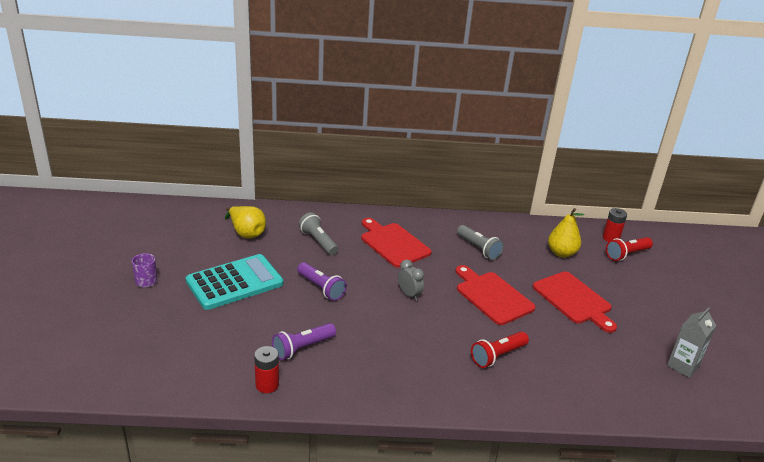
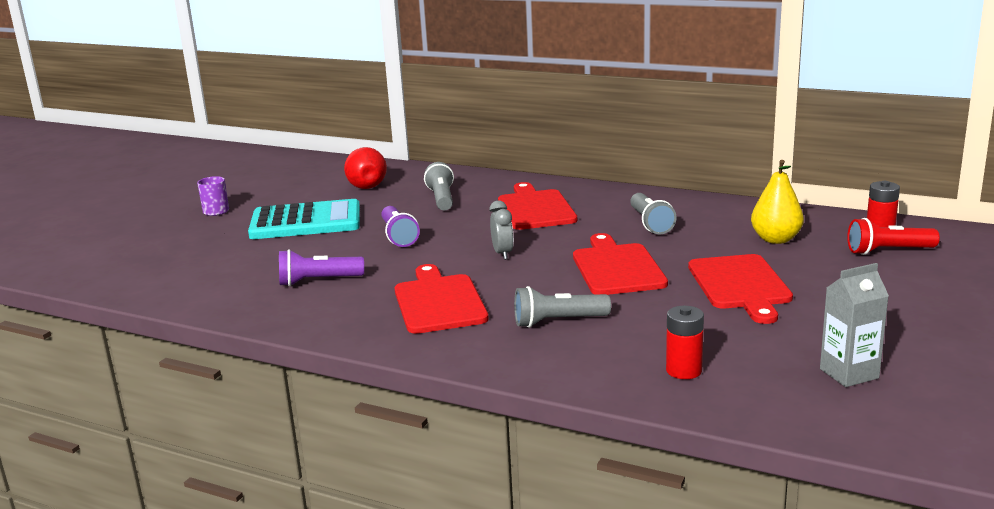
camera: 30 degrees right, 10 degrees down
yellow pear [225,206,266,239] -> red pear [344,147,387,189]
red battery [254,346,279,393] -> red battery moved to [666,306,704,379]
red flashlight [471,331,529,368] -> grey flashlight [514,286,611,328]
none -> red cutting board [394,264,489,334]

